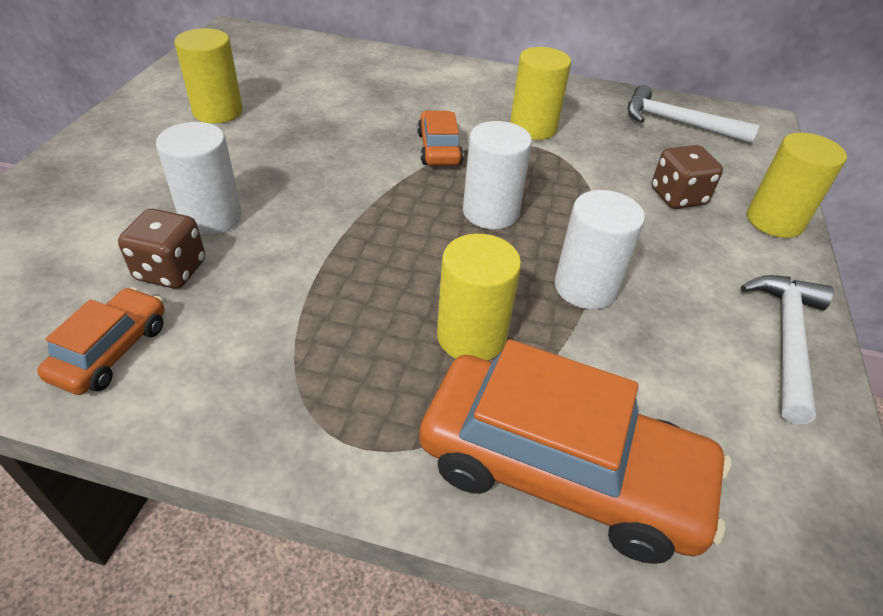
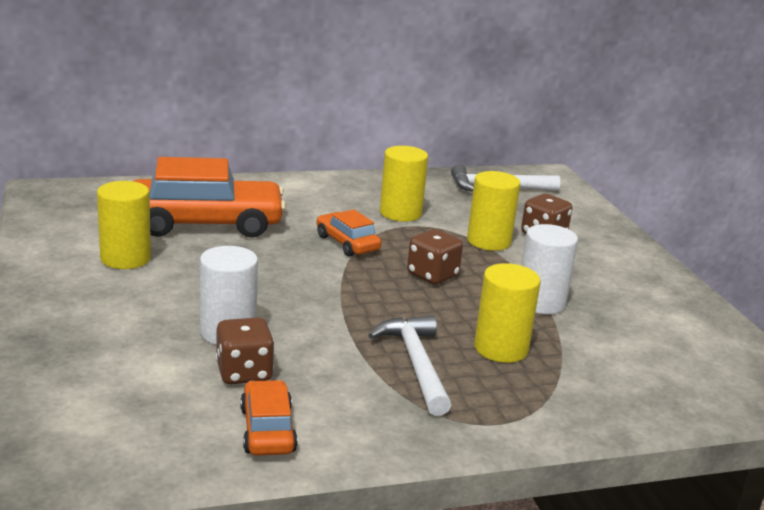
camera: 30 degrees left, 20 degrees down
orange car [419,339,732,564] -> orange car moved to [133,157,286,238]
white cylinder [463,121,532,230] -> brown dice [407,229,463,284]
white hammer [741,275,834,425] -> white hammer moved to [368,315,451,416]
yellow cylinder [747,133,847,238] -> yellow cylinder moved to [467,171,520,251]

